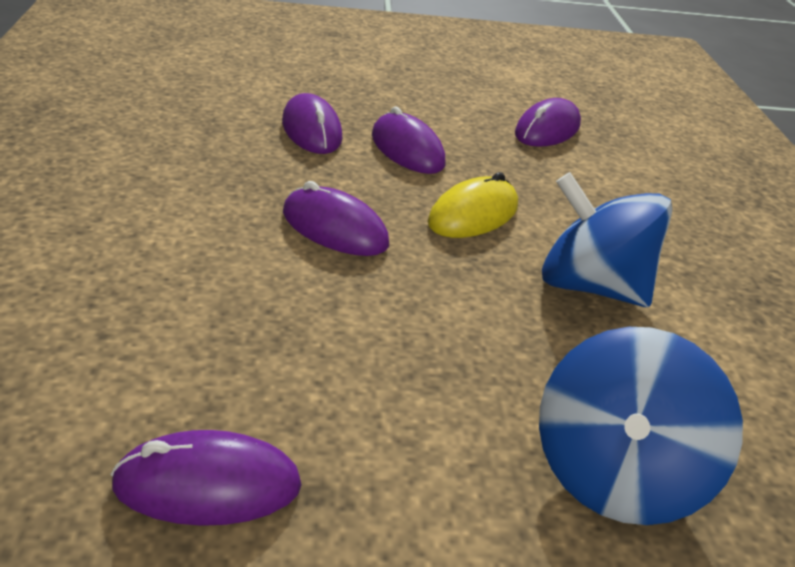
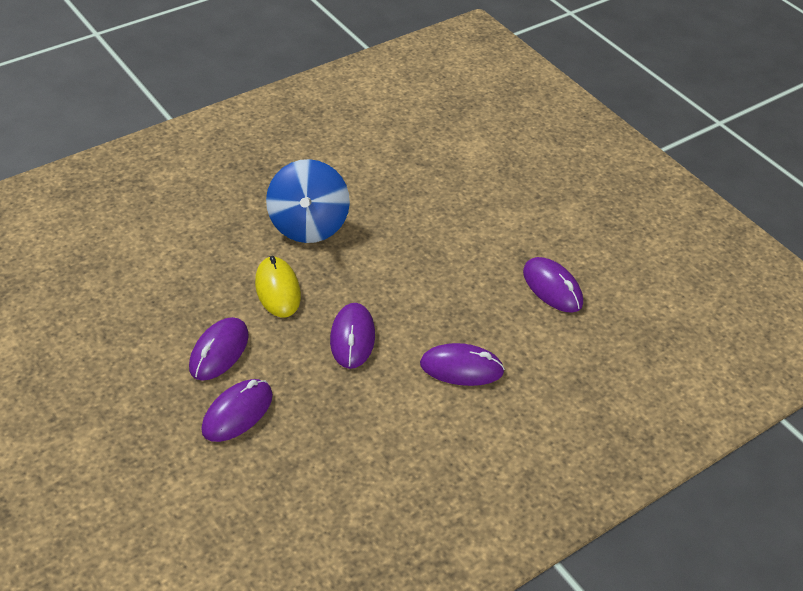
camera: 120 degrees left, 10 degrees up
yellow mouse [428,172,518,238] -> yellow mouse turned 60 degrees clockwise [255,256,301,317]
purple mouse [515,98,581,147] -> purple mouse moved to [420,343,505,386]
blue spinning top [539,327,743,525] -> none

